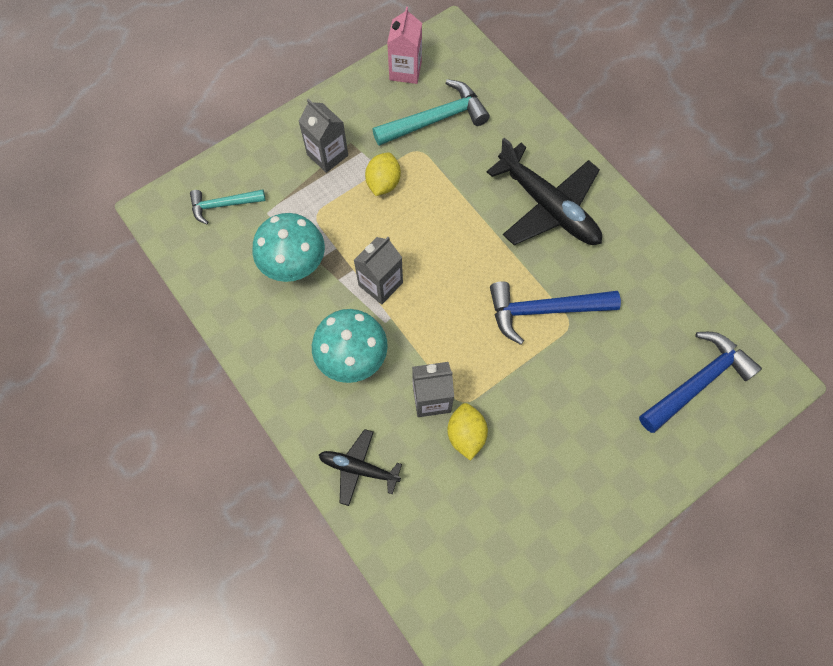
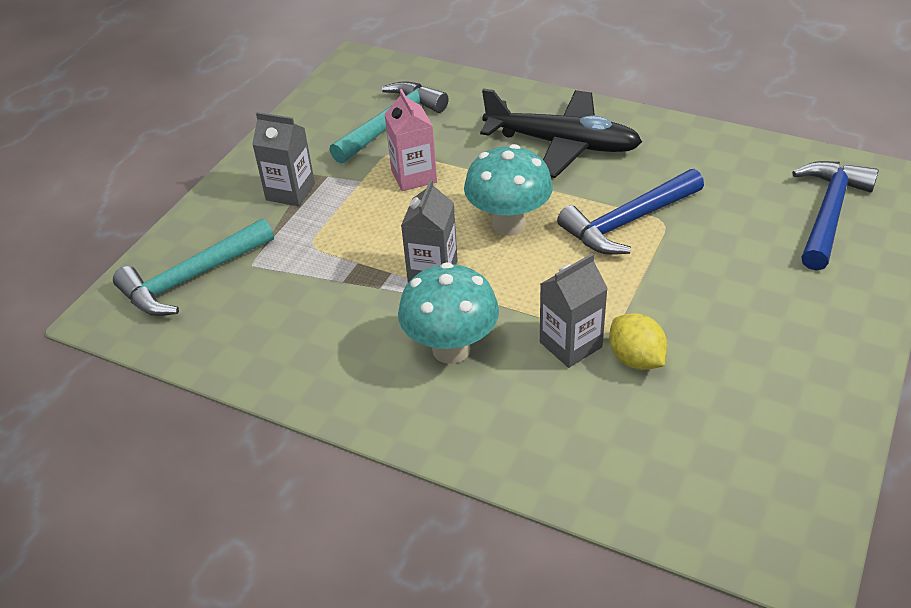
camera: 25 degrees left, 25 degrees down
turquoise hammer [190,189,266,224] -> turquoise hammer [113,218,274,316], size x1.62
turquoise mushroom [253,213,325,282] -> turquoise mushroom moved to [464,144,553,236]
black plane [319,429,402,506] -> none
yellow lemon [365,153,401,196] -> none
pink carton [387,7,422,84] -> pink carton moved to [384,89,437,191]

